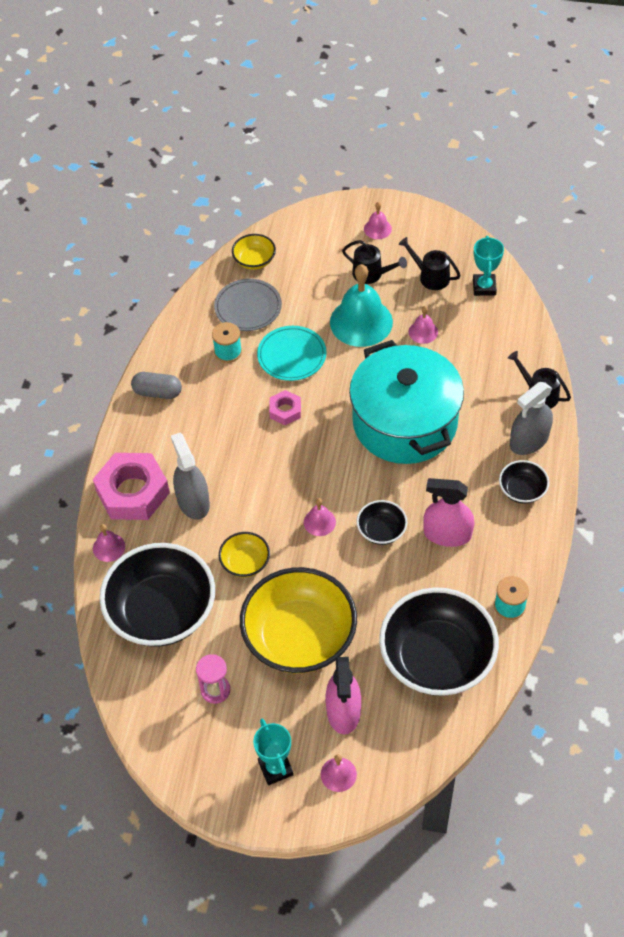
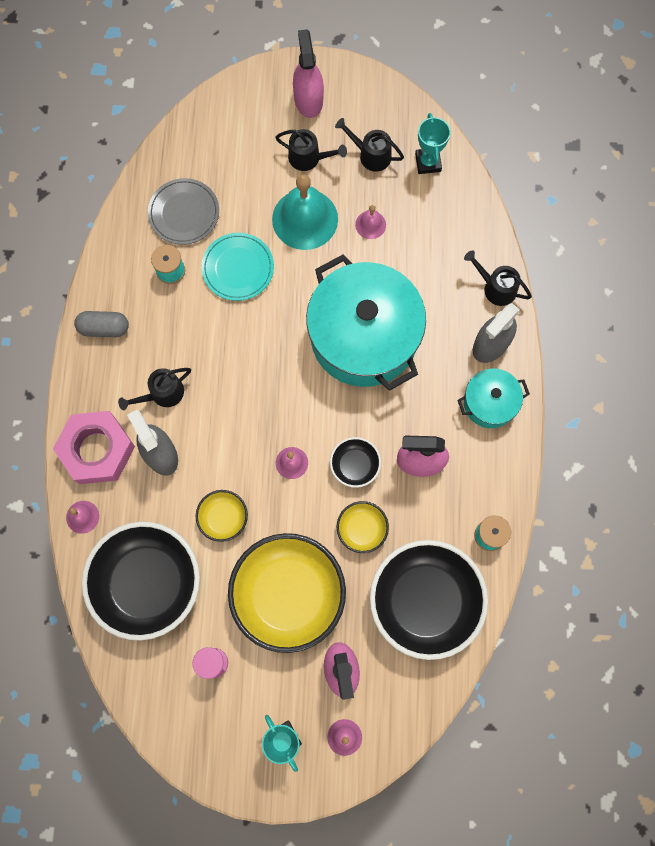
camera: 10 degrees left, 20 degrees up
yellow bowl [232,234,276,270] -> yellow bowl moved to [337,501,389,553]
pink nut [269,390,301,425] -> none
pink bell [364,202,392,239] -> pink spray bottle [293,29,324,118]
black bowl [499,460,549,504] -> turquoise pot [457,368,530,428]
none -> black watering can [118,368,191,410]

